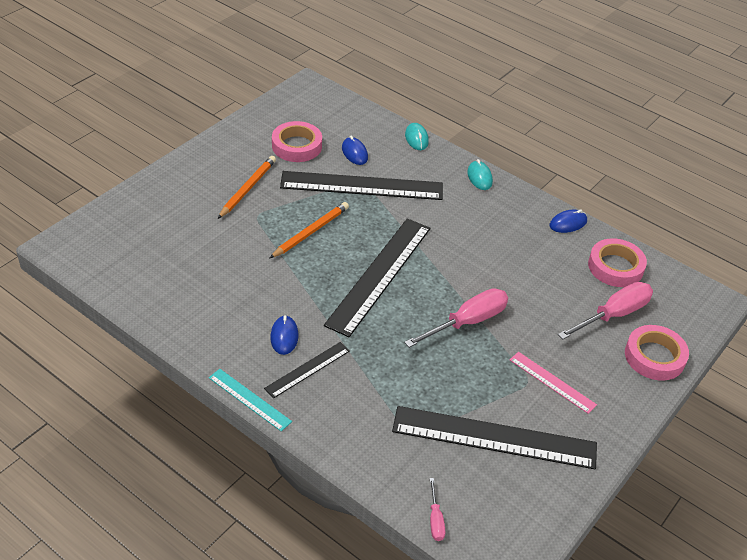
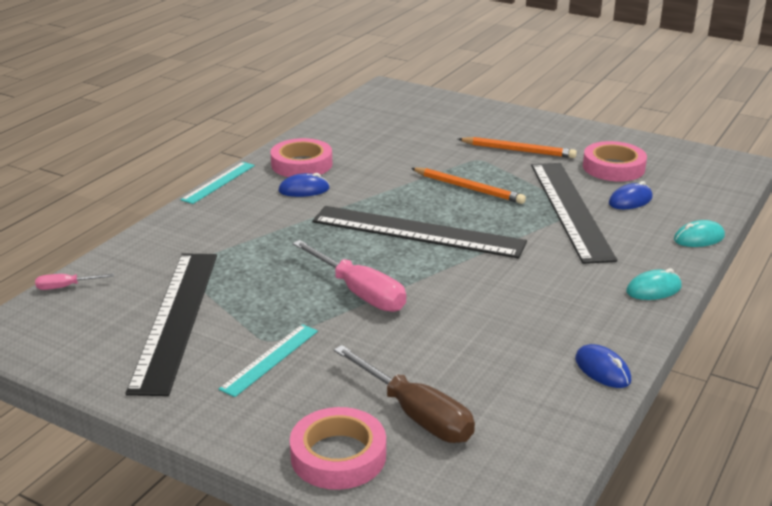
camera: 85 degrees right, 15 degrees down
black ruler [264,342,350,398] -> none
pink ruler [510,352,597,414] -> turquoise ruler [219,324,318,397]
pink screwdriver [558,282,653,339] -> brown screwdriver [334,345,475,443]
pink tape [588,238,647,287] -> pink tape moved to [270,138,332,177]

